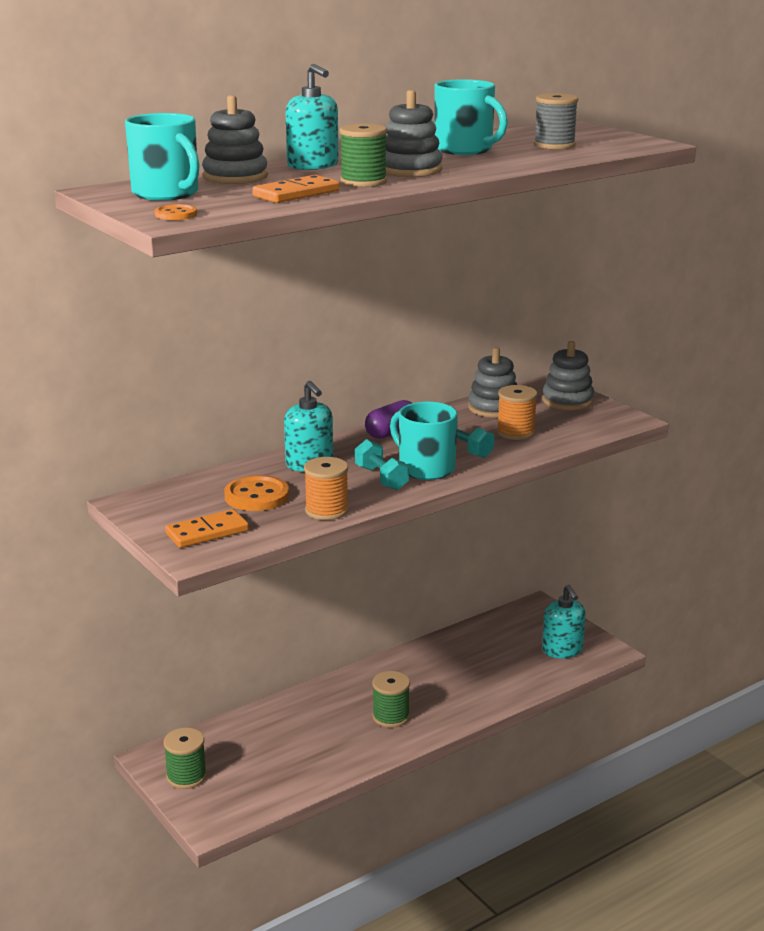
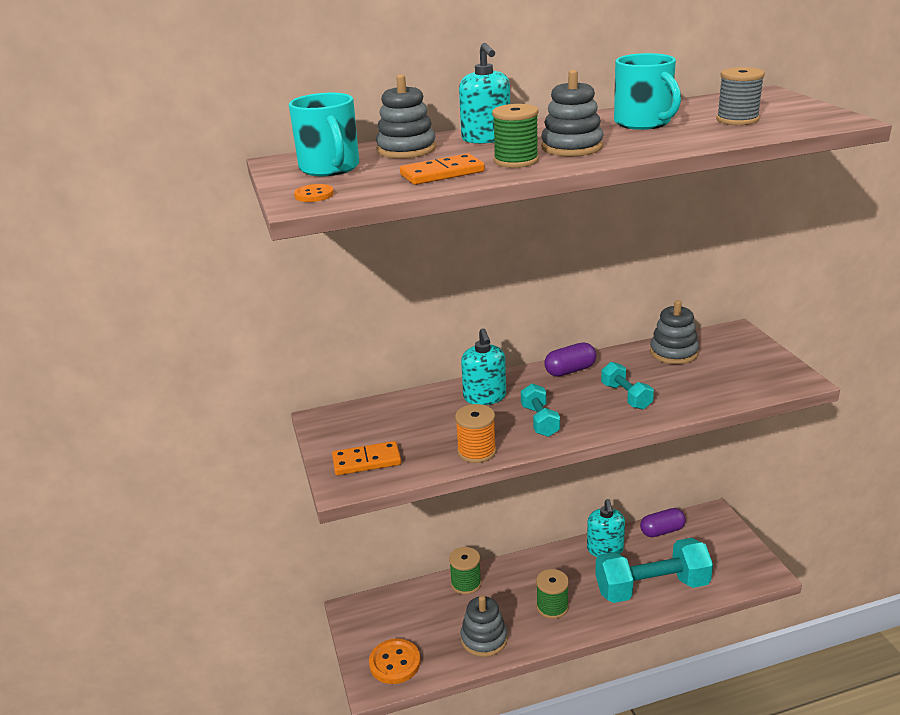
camera: 20 degrees right, 5 degrees up
green spool [163,728,207,789] -> green spool moved to [449,547,481,595]
orange button [224,475,289,511] -> orange button moved to [369,639,420,684]
turquoise mug [390,402,458,480] -> none
orange spool [497,385,538,440] -> none
grey stacking toy [542,341,594,410] -> grey stacking toy moved to [460,596,508,657]
turquoise soap dispenser [542,585,586,658] -> turquoise soap dispenser moved to [587,499,625,557]
none -> turquoise dumbbell [595,538,713,603]
none -> purple capsule [640,508,686,537]

